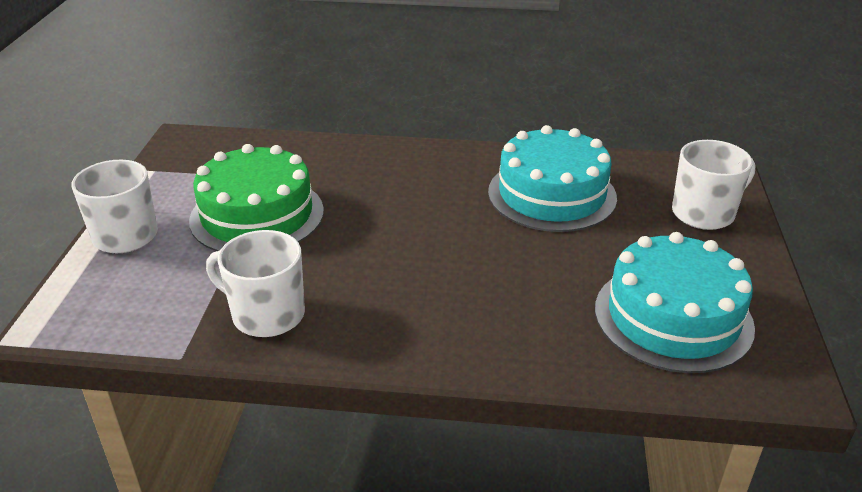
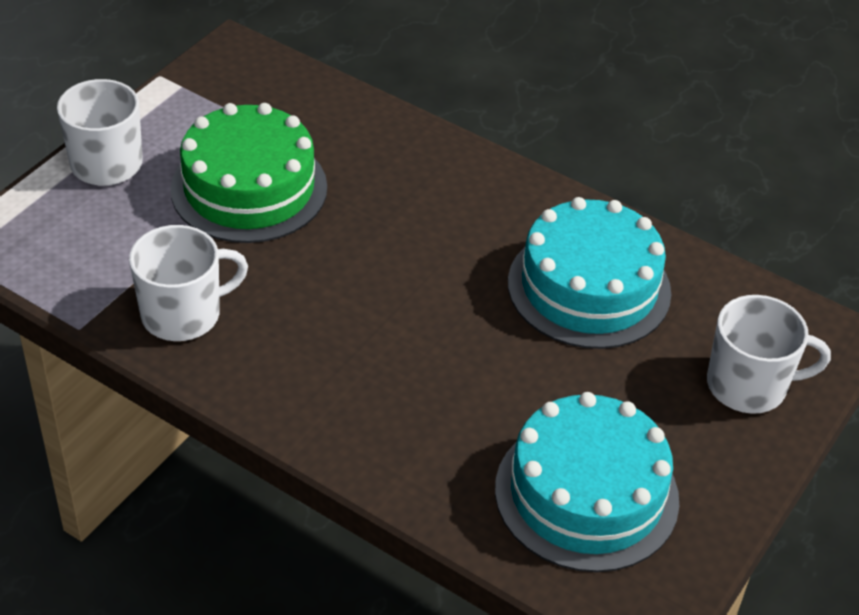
camera: 25 degrees right, 10 degrees up
white mug [206,230,305,337] -> white mug turned 105 degrees clockwise [129,225,248,341]

